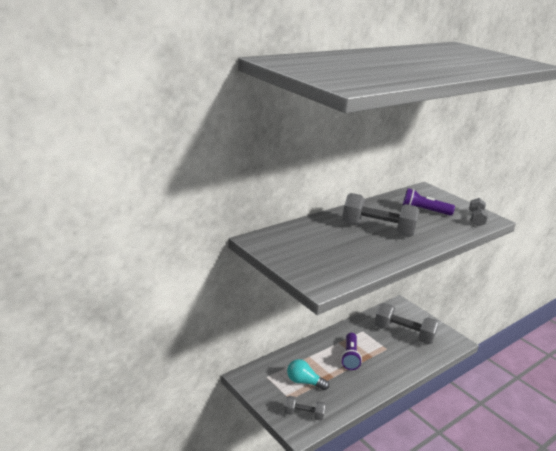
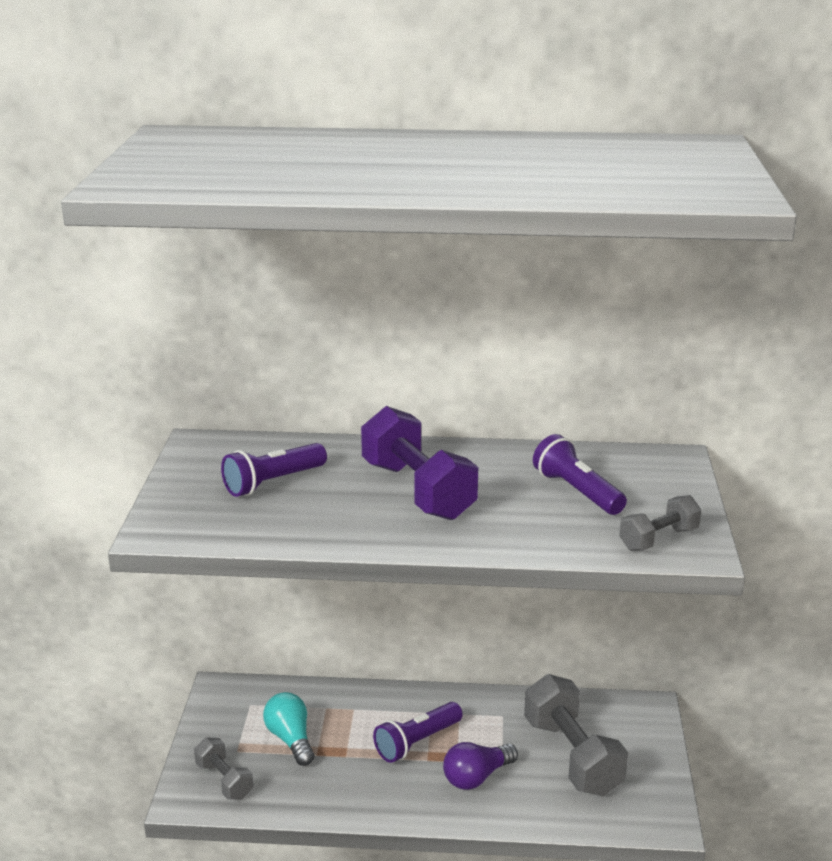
camera: 45 degrees right, 0 degrees up
grey dumbbell [342,193,419,237] -> purple dumbbell [361,406,478,520]
none -> purple flashlight [221,443,327,497]
none -> purple light bulb [443,742,518,790]

